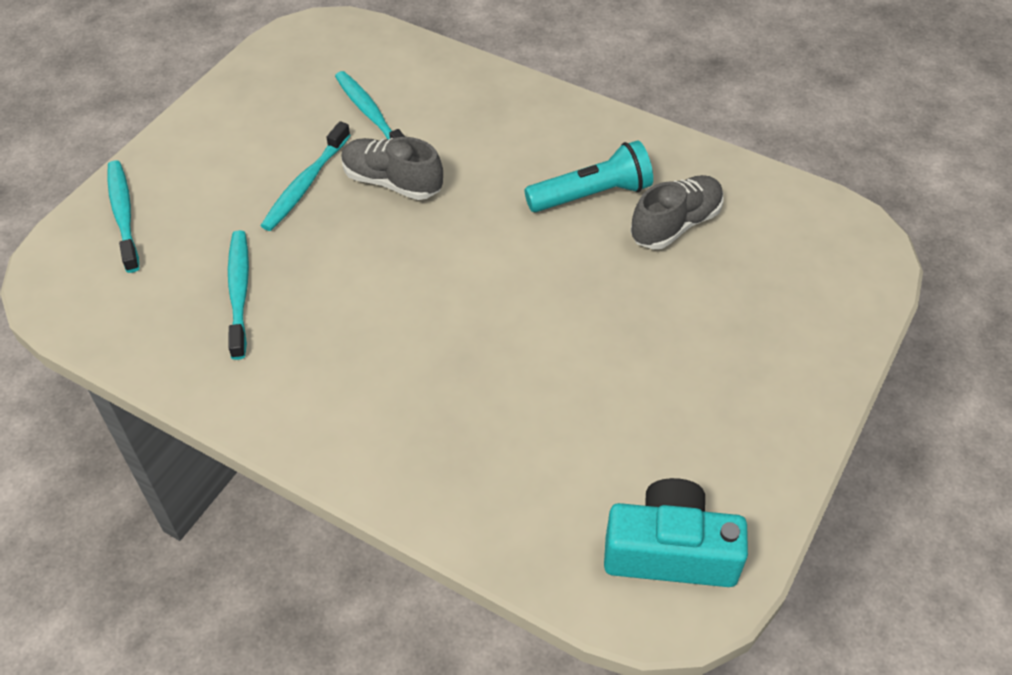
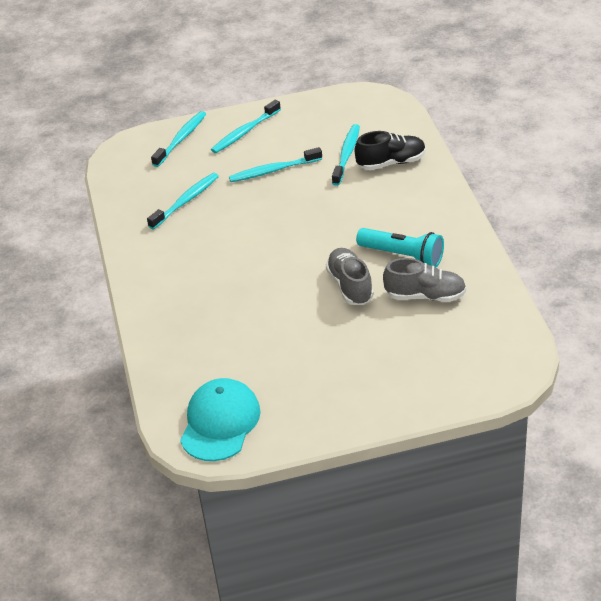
camera: 50 degrees right, 10 degrees down
grey shoe [341,137,443,200] -> grey shoe moved to [326,248,374,305]
turquoise camera [604,478,748,587] -> turquoise cap [180,378,261,461]
none -> turquoise toothbrush [211,100,281,153]
none -> black shoe [355,131,426,170]

